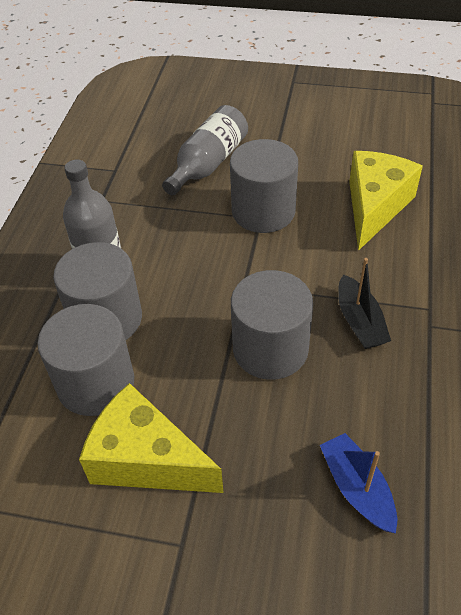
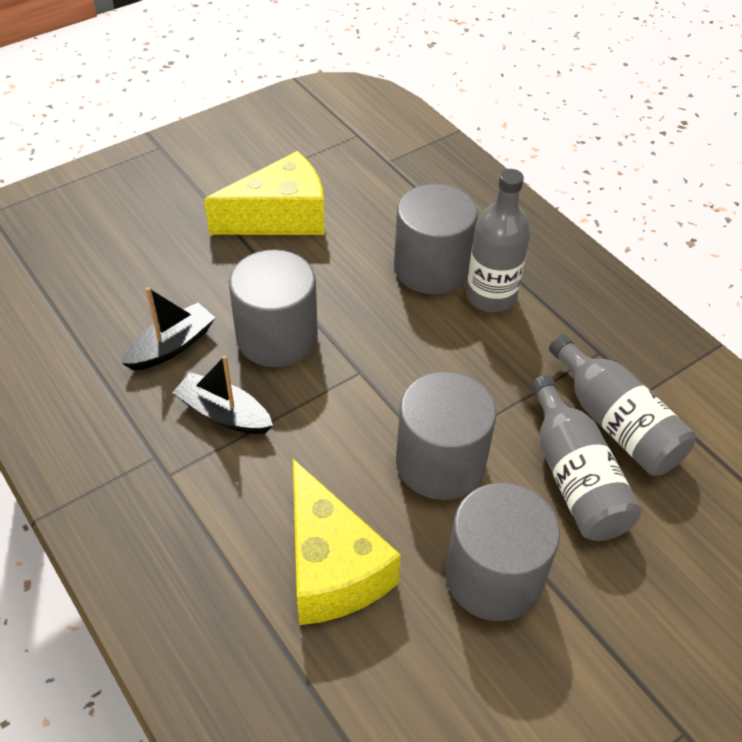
camera: 130 degrees right, 0 degrees up
grey cylinder [38,304,134,416] -> grey cylinder moved to [446,483,560,621]
blue boat [320,433,397,534] -> none
none -> black boat [121,287,215,371]
none -> grey bottle [549,334,695,475]

